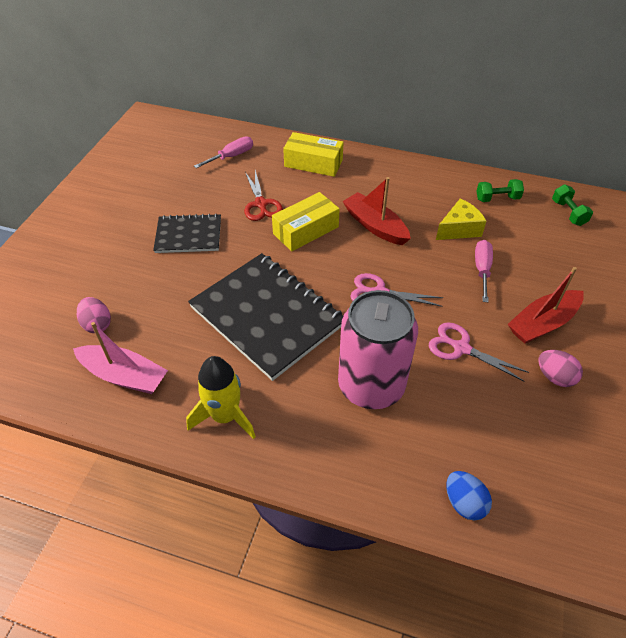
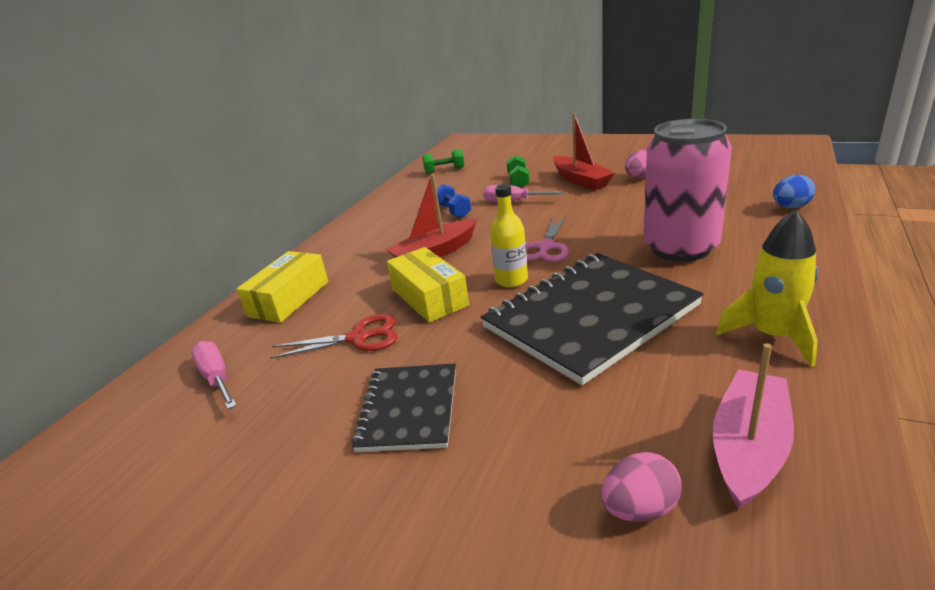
camera: 80 degrees left, 20 degrees down
pink scissors [429,322,529,382] -> none
yellow cheese [436,198,486,240] -> blue dumbbell [437,184,471,218]
green dumbbell [477,179,524,202] -> green dumbbell moved to [506,155,530,188]
none -> yellow bottle [490,184,528,287]

